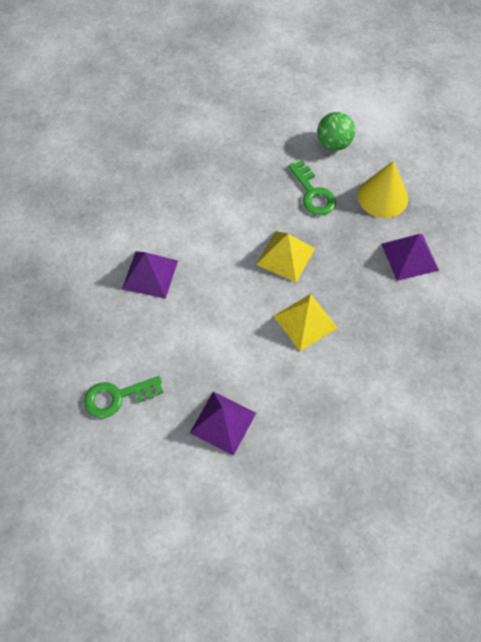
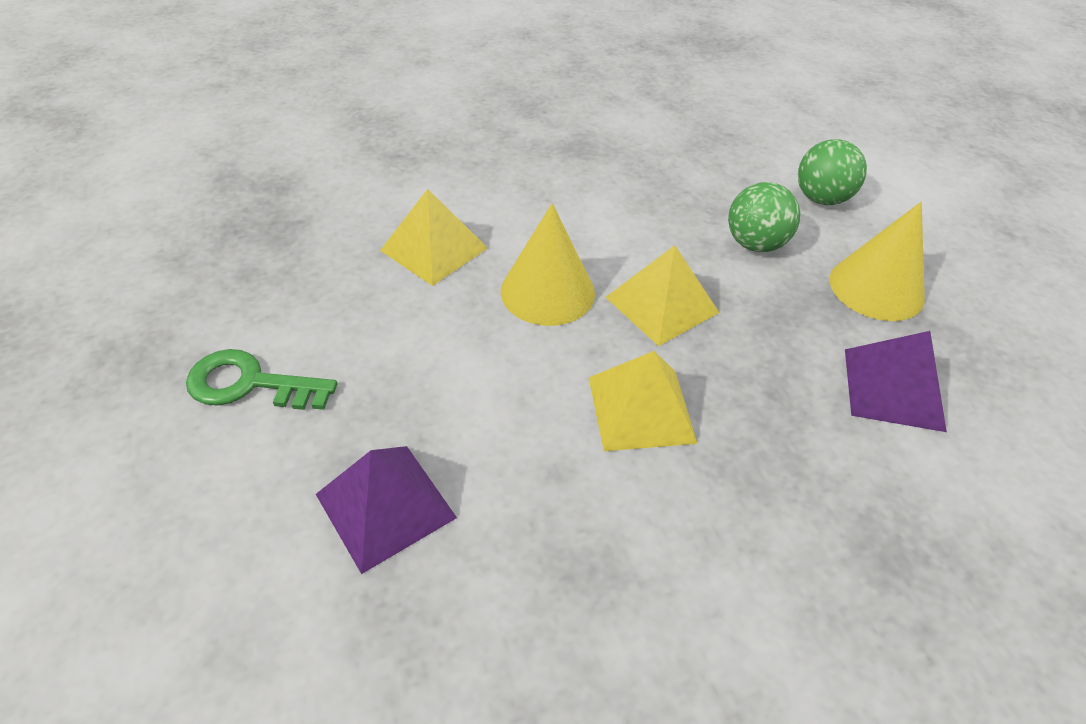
camera: 25 degrees right, 15 degrees down
purple pyramid [122,251,178,299] -> yellow pyramid [380,189,488,286]
green key [288,160,336,215] -> green ball [728,182,800,252]
none -> yellow cone [501,203,595,326]

